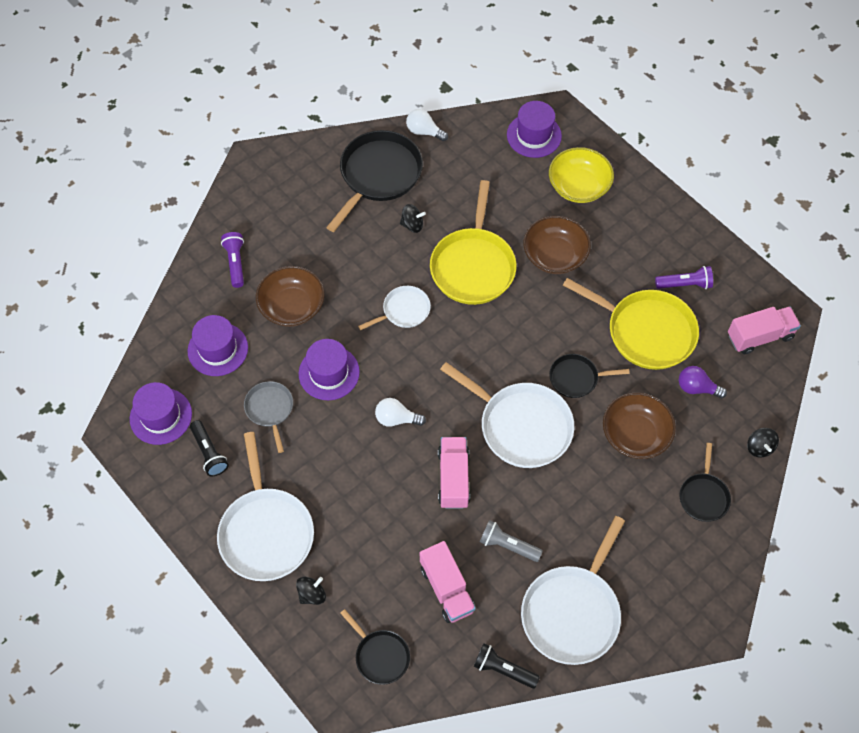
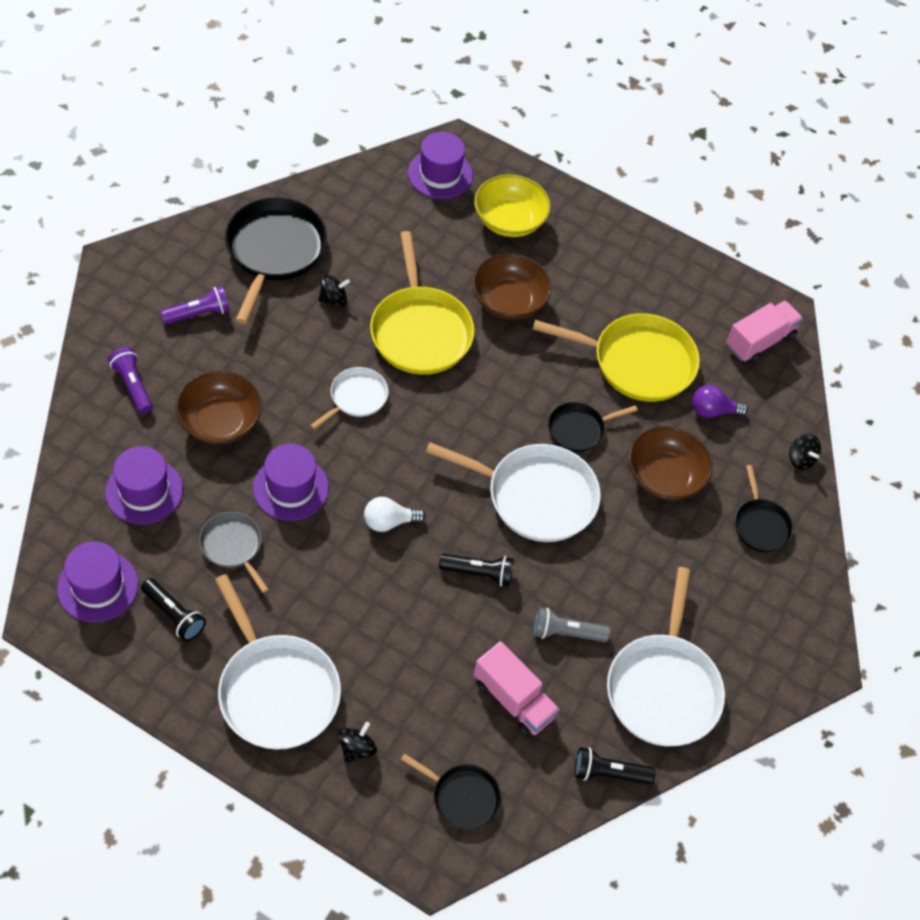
camera: 25 degrees left, 5 degrees down
white light bulb [406,109,448,141] -> none
pink truck [438,437,470,509] -> black flashlight [439,554,514,586]
purple flashlight [655,266,713,289] -> purple flashlight moved to [160,286,230,325]

